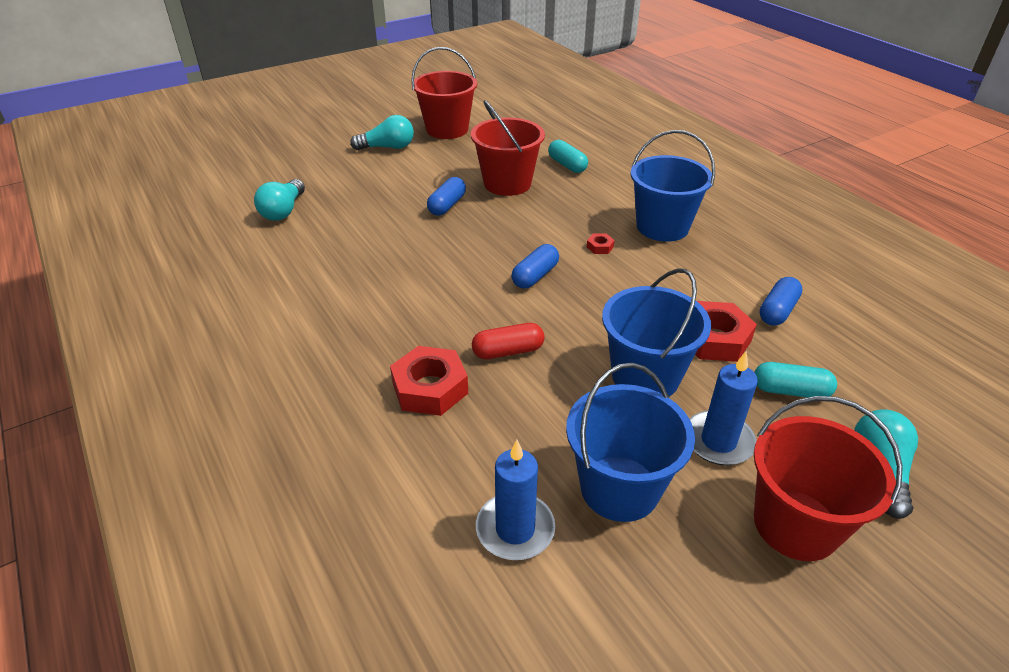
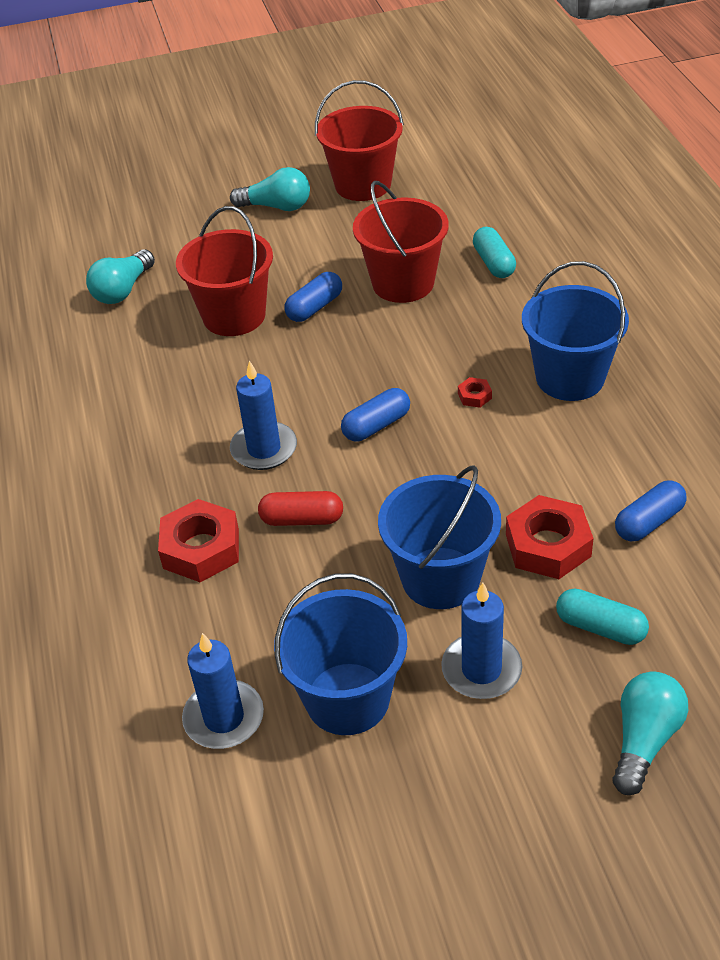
camera: 20 degrees right, 5 degrees up
red bucket [754,396,903,561] -> red bucket moved to [176,206,273,336]
none -> blue candle [230,360,297,470]

